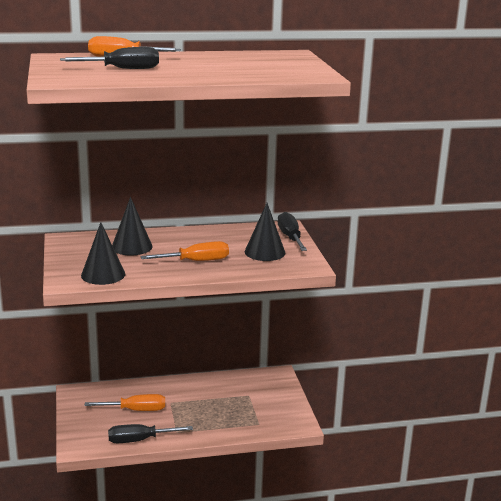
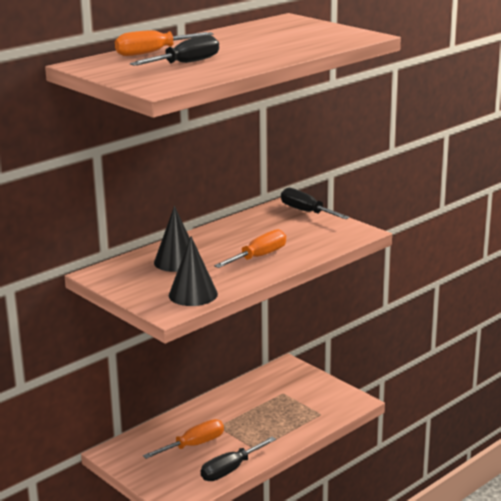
camera: 30 degrees left, 0 degrees up
black cone [245,203,285,261] -> none

